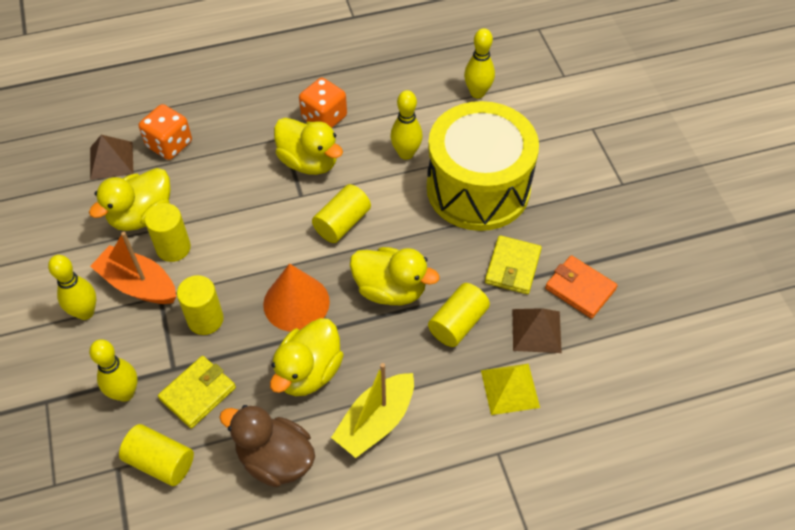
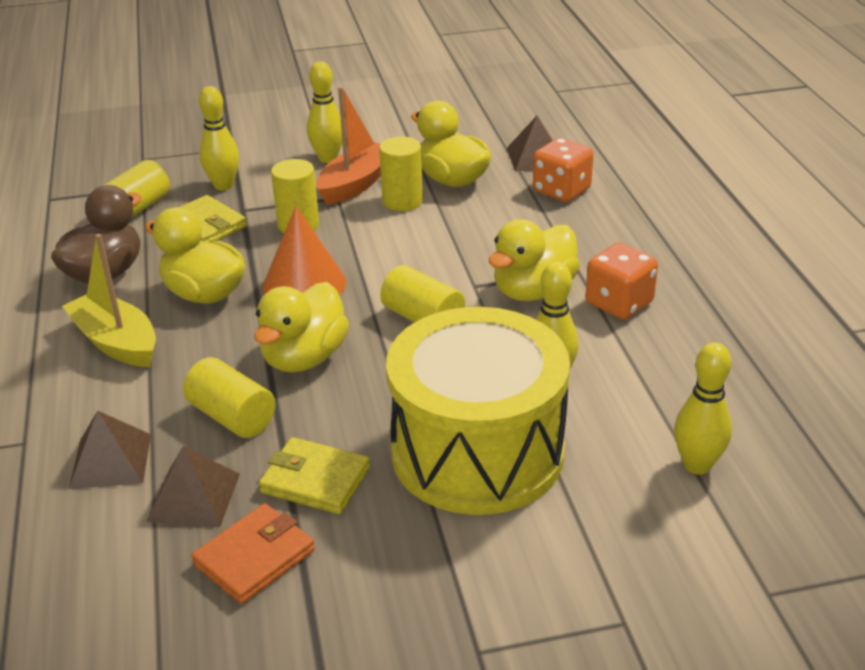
camera: 95 degrees right, 20 degrees down
yellow pyramid [481,363,540,415] -> brown pyramid [69,411,151,489]

